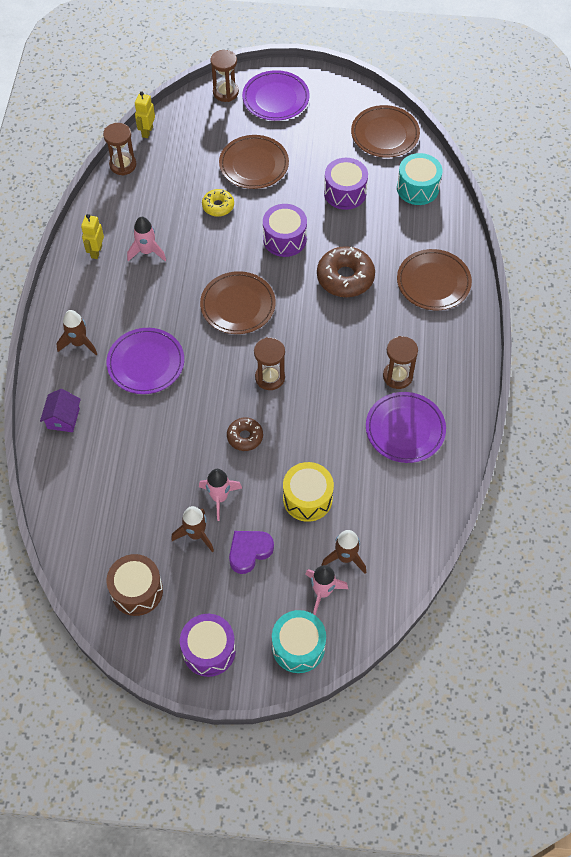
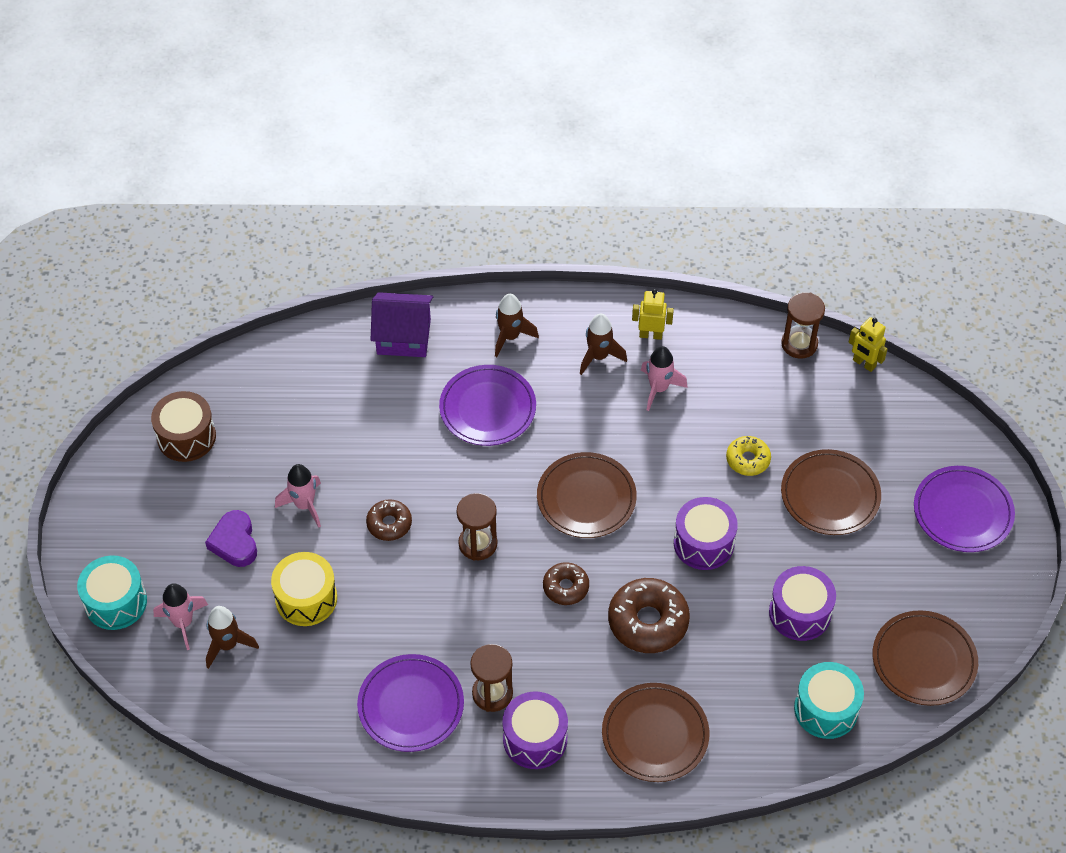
camera: 85 degrees right, 5 degrees down
purple house [40,389,81,432] -> purple house [371,292,433,357], size x1.50
yellow robot [135,91,155,138] -> yellow robot turned 150 degrees counterclockwise [849,317,888,372]
brown rocket [171,506,214,552] -> brown rocket moved to [580,314,627,375]
purple drum [180,614,236,677] -> purple drum moved to [503,691,568,769]
brown hourglass [210,50,239,102] -> none
purple heart [229,531,274,574] -> purple heart turned 150 degrees counterclockwise [205,510,257,567]
none -> brown donut [543,562,589,605]

